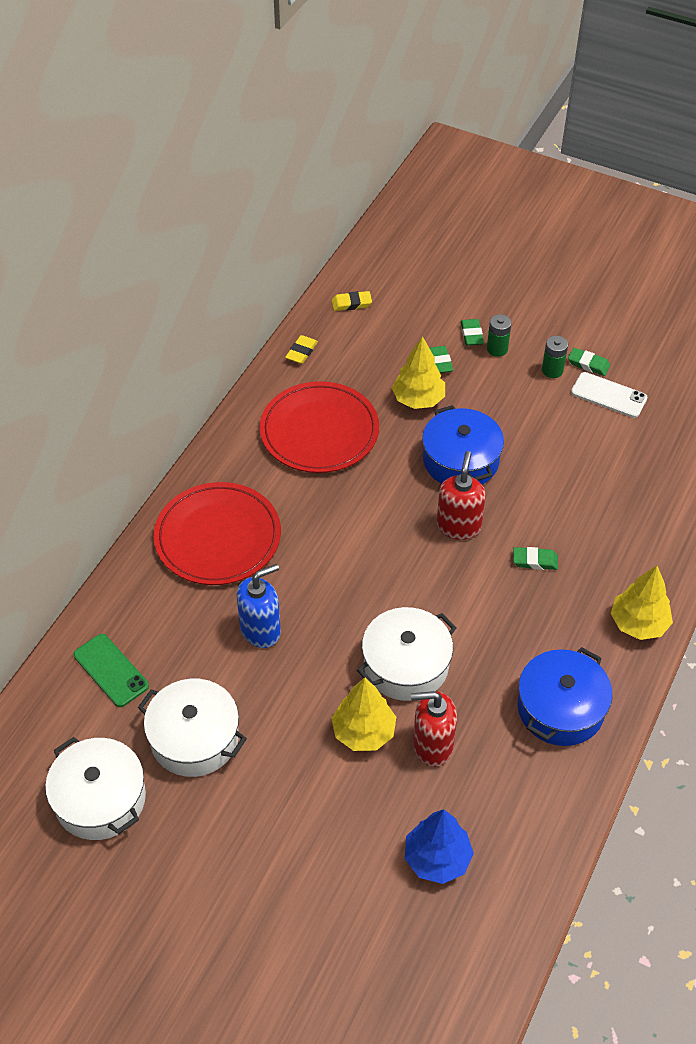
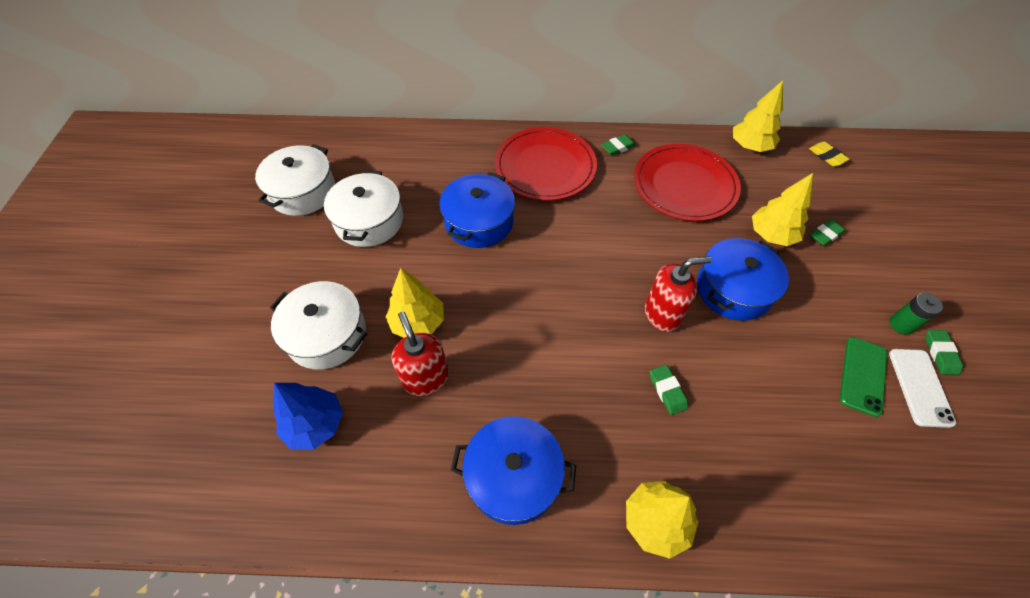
camera: 65 degrees right, 5 degrees up
green phone [74,634,149,707] -> green phone moved to [840,337,887,417]
blue soap dispenser [237,564,281,648] -> blue pot [439,172,515,248]
yellow eraser [285,335,318,364] -> yellow tree [733,80,783,152]
white pot [357,607,456,701] -> white pot moved to [270,281,367,369]
green eraser [461,319,484,346] -> green eraser moved to [601,134,636,156]
green battery [487,314,512,357] -> none

